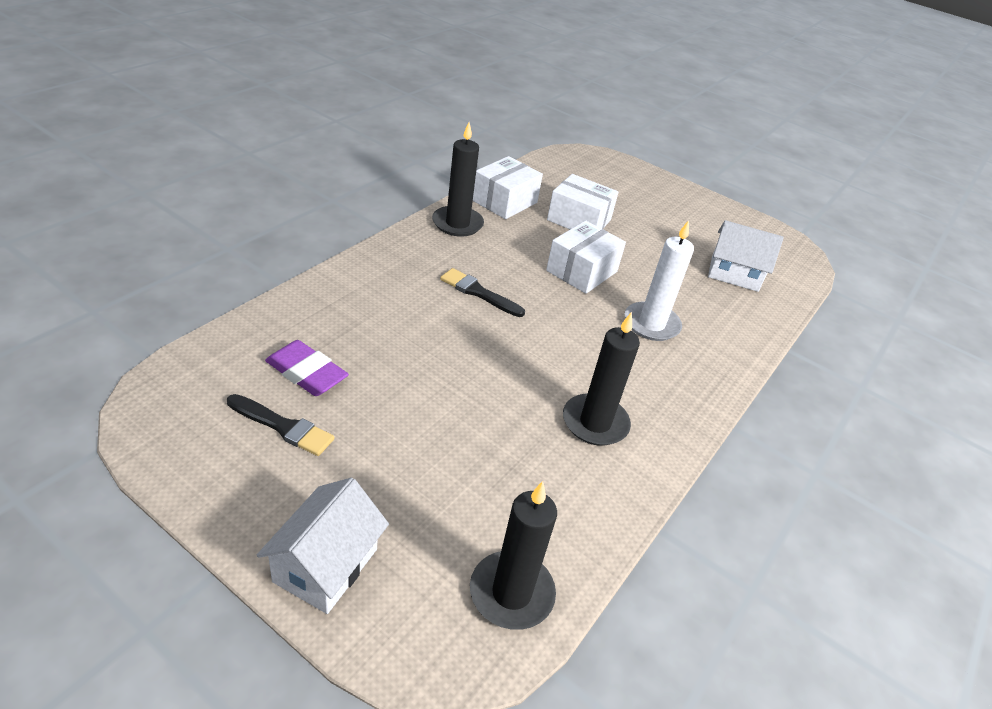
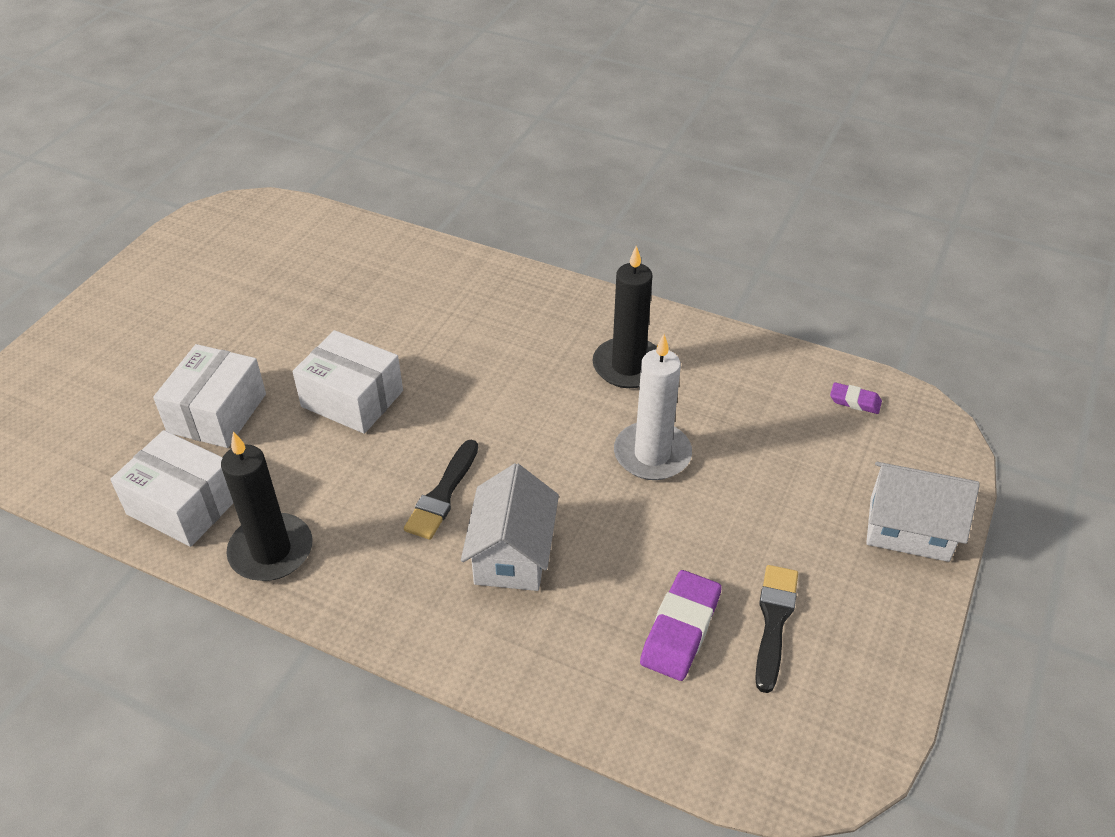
camera: 95 degrees left, 5 degrees up
black candle [470,481,557,630] -> purple eraser [830,382,882,414]
white candle [625,220,694,341] -> white candle moved to [614,334,692,480]
white house [708,220,784,292] -> white house moved to [461,463,559,591]

